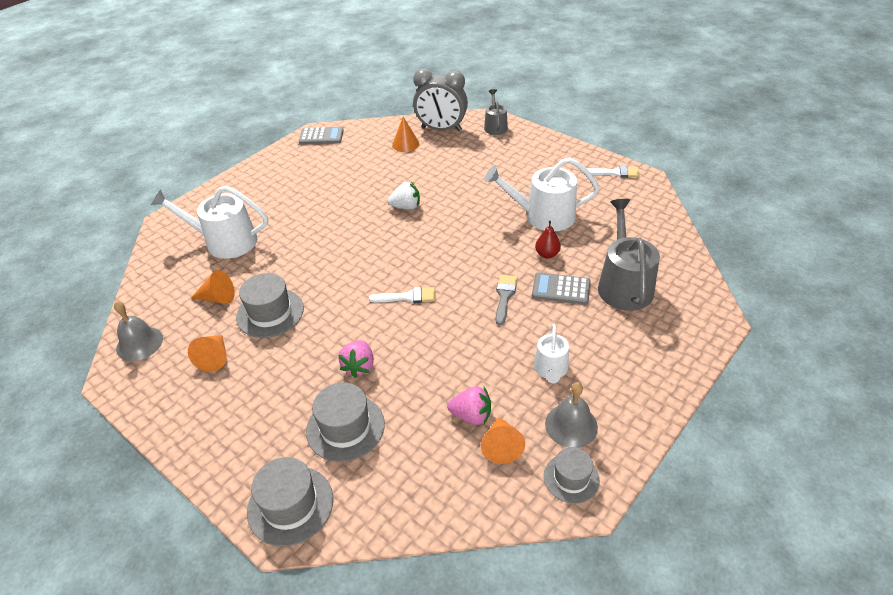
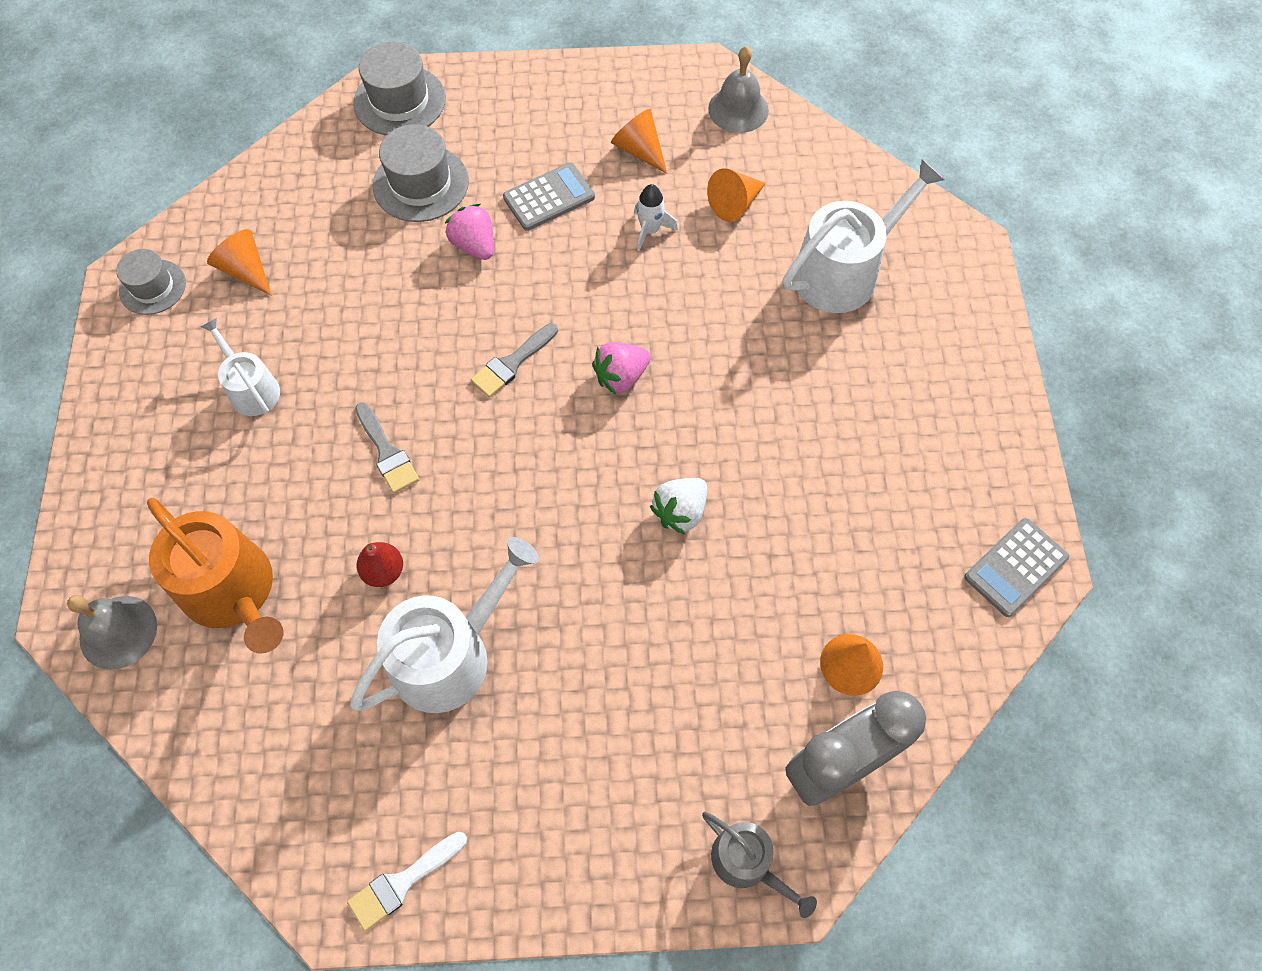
camera: 135 degrees right, 20 degrees up
grey hat [236,273,304,338] -> white rocket [634,184,678,251]
white brush [369,287,436,303] -> grey brush [471,323,558,398]
pink strawberry [447,386,491,425] -> pink strawberry moved to [592,342,651,395]
grey calculator [532,272,591,305] -> grey calculator moved to [503,163,595,231]
grey bell [545,382,598,448] -> grey bell moved to [67,595,157,670]
grey watering can [598,199,660,311] -> orange watering can [147,498,283,653]

